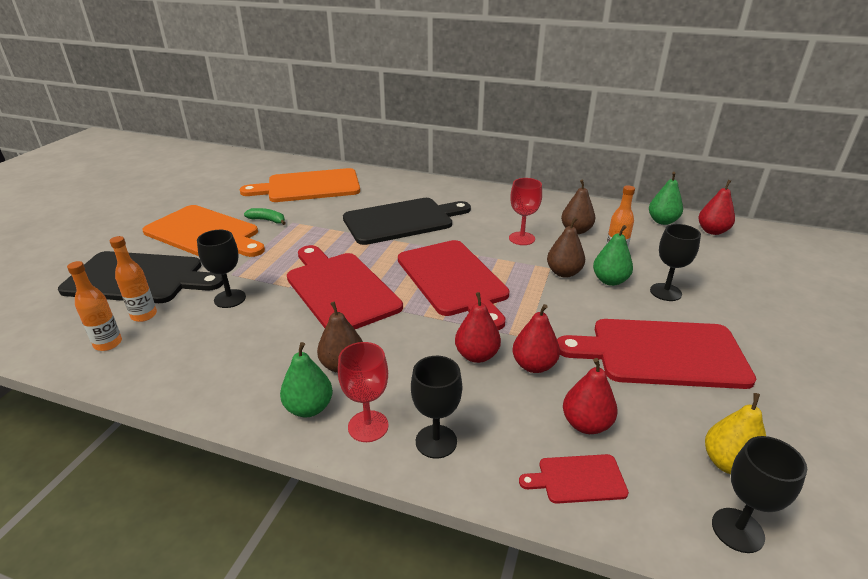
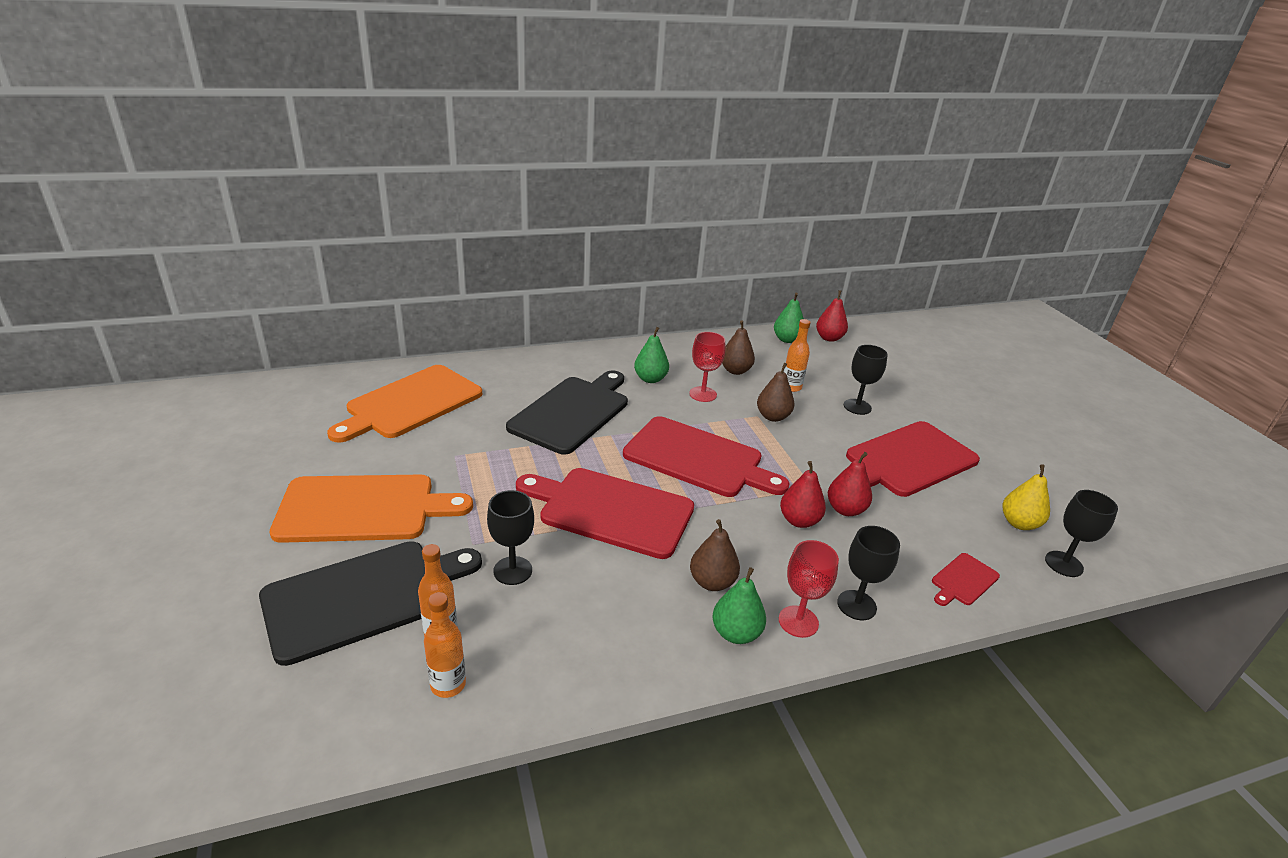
camera: 40 degrees left, 0 degrees up
green banana [244,208,286,225] -> none
red pear [563,358,617,434] -> none
green pear [593,225,633,286] -> green pear moved to [634,327,669,383]

